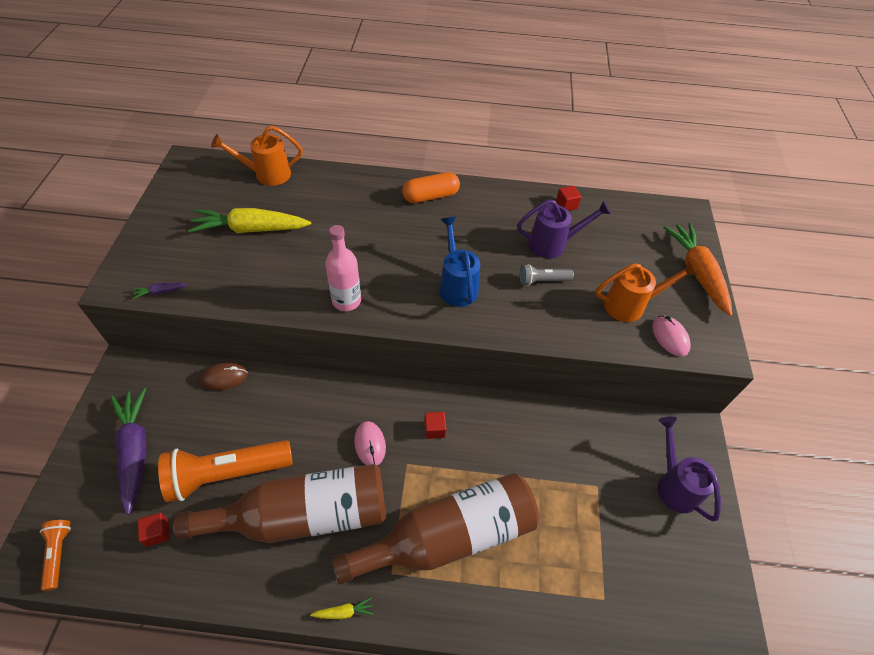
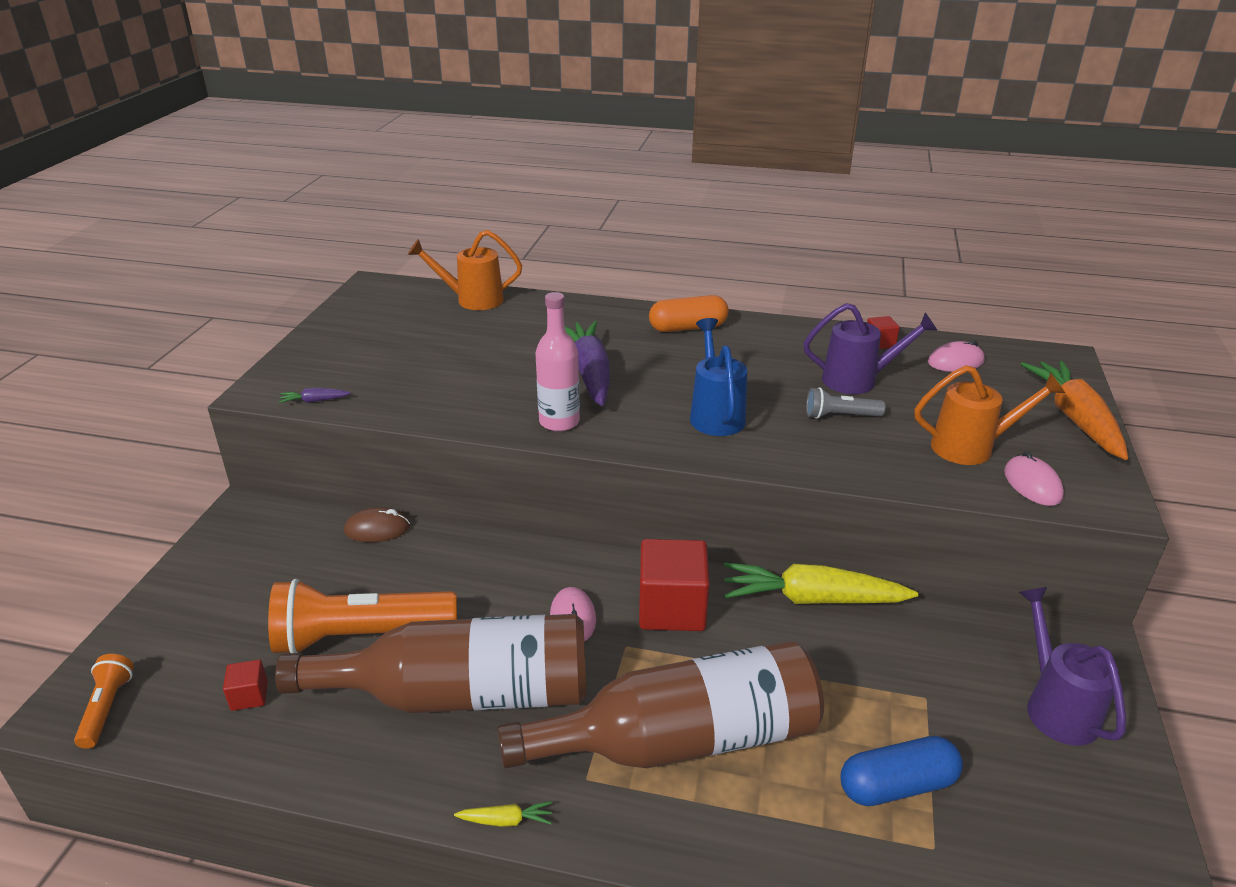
camera: 10 degrees right, 20 degrees down
purple carrot [110,388,147,515] -> purple carrot moved to [565,321,610,406]
yellow carrot [188,208,311,233] -> yellow carrot moved to [724,562,918,604]
red cube [424,412,446,439] -> red cube [639,539,710,631], size x2.16
none -> blue capsule [841,736,963,806]
none -> pink mouse [928,340,985,372]

